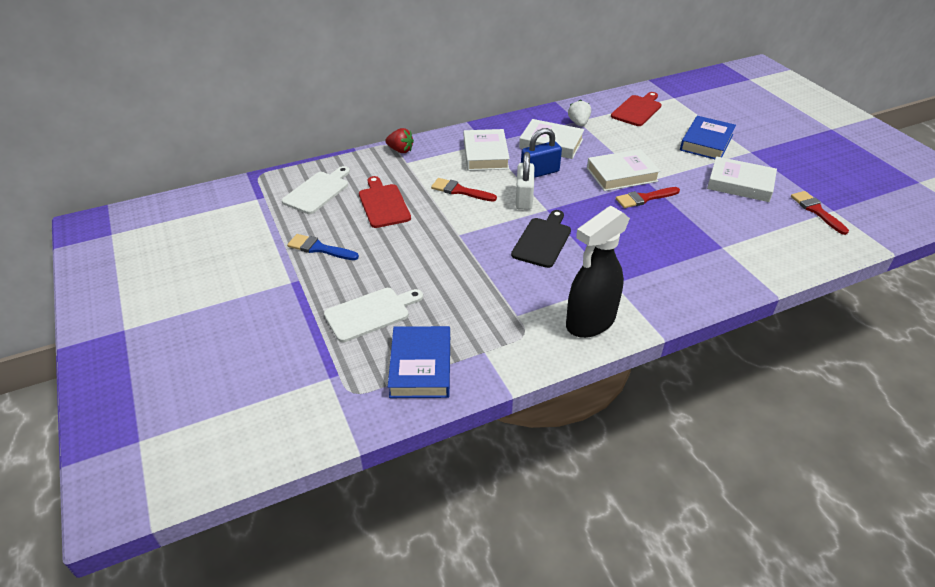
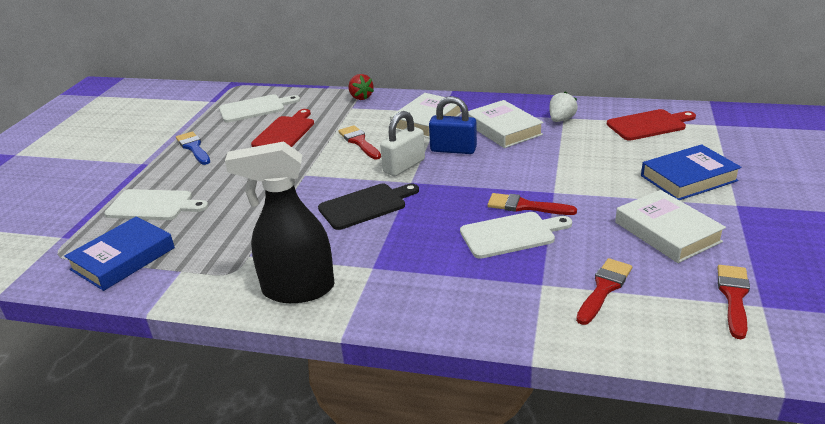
camera: 40 degrees right, 10 degrees down
white book [587,149,661,191] -> none
none -> white cutting board [460,212,572,259]
none -> red brush [576,258,632,325]

